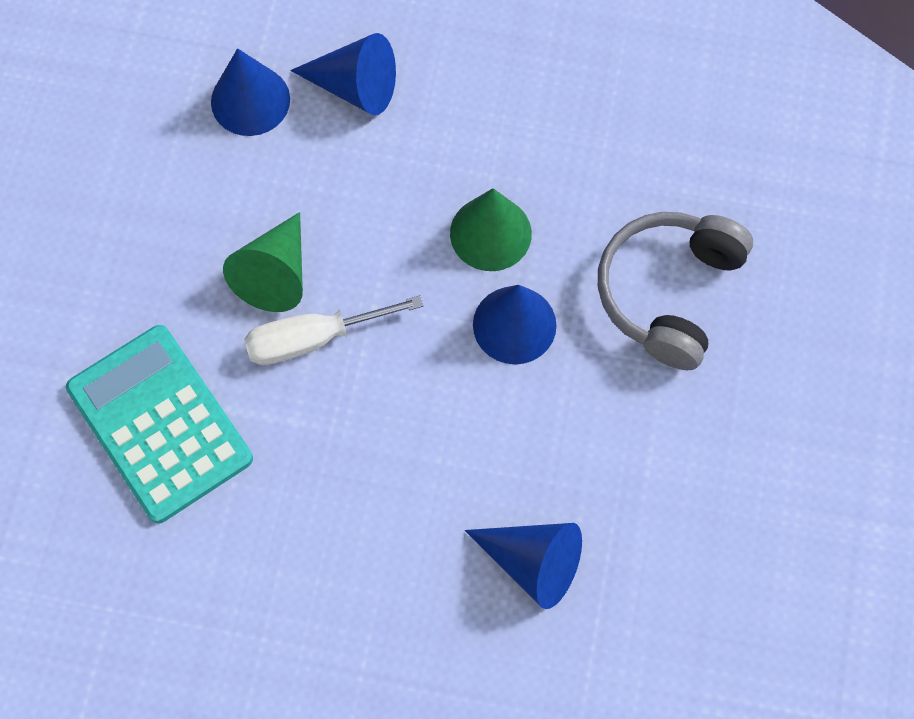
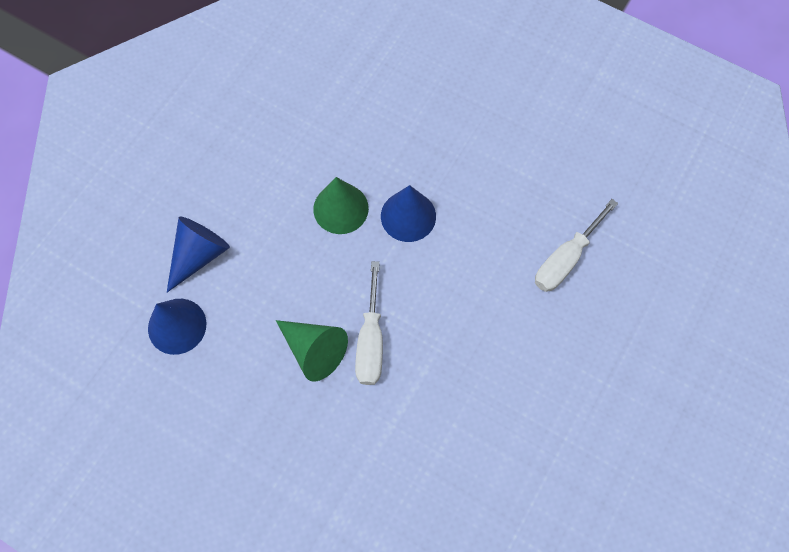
camera: 70 degrees left, 0 degrees up
turquoise calculator [66,325,253,524] -> none
blue cone [465,523,582,609] -> white screwdriver [535,199,618,292]
grey headphones [598,212,753,370] -> none

